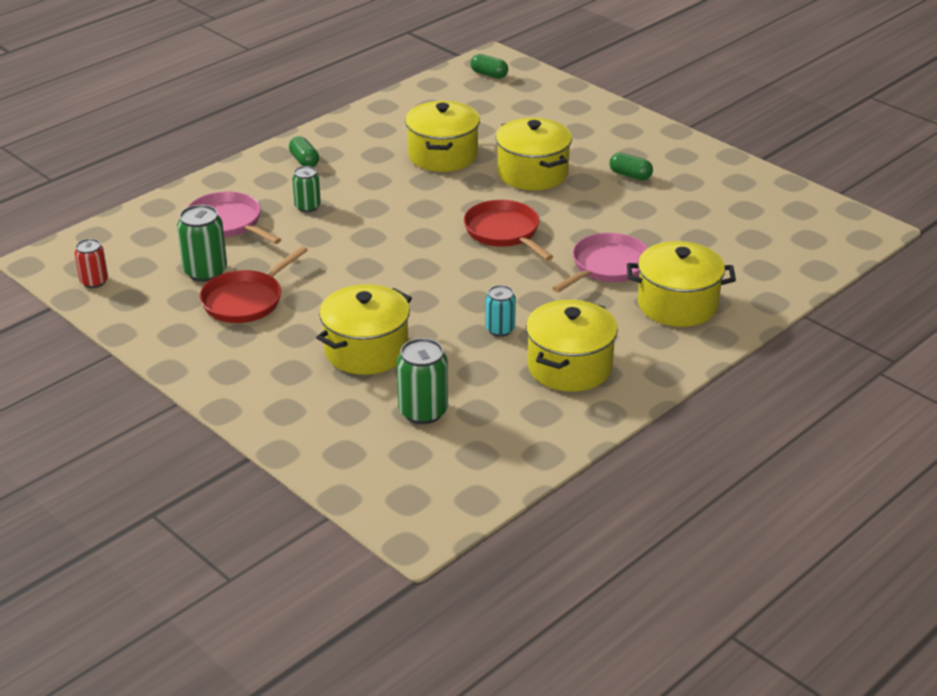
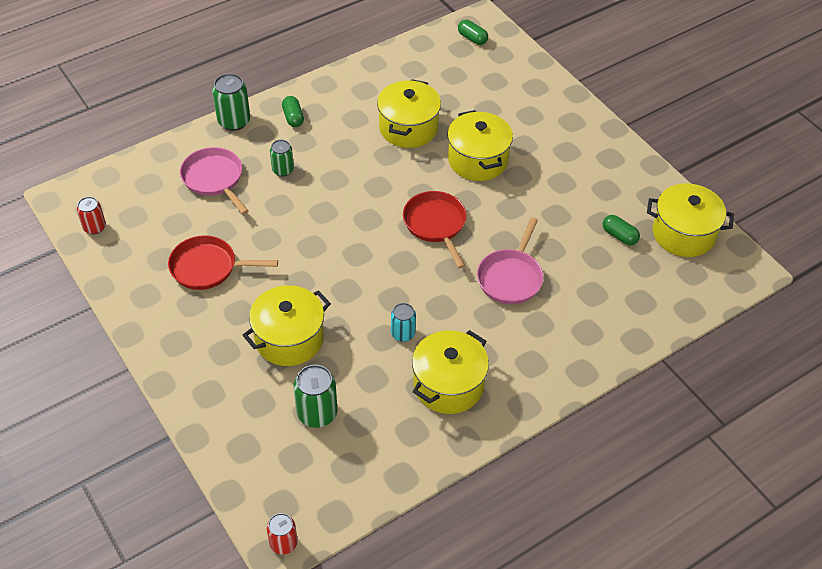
camera: 10 degrees right, 15 degrees up
green can [177,205,227,282] -> green can moved to [212,73,250,131]
red pan [200,246,308,323] -> red pan turned 45 degrees clockwise [168,236,278,290]
pink pan [552,233,648,292] -> pink pan turned 150 degrees clockwise [477,217,543,304]
green capsule [610,153,653,180] -> green capsule moved to [603,215,640,245]
yellow pot [627,241,736,327] -> yellow pot moved to [647,183,734,257]
none -> red can [267,513,298,555]

